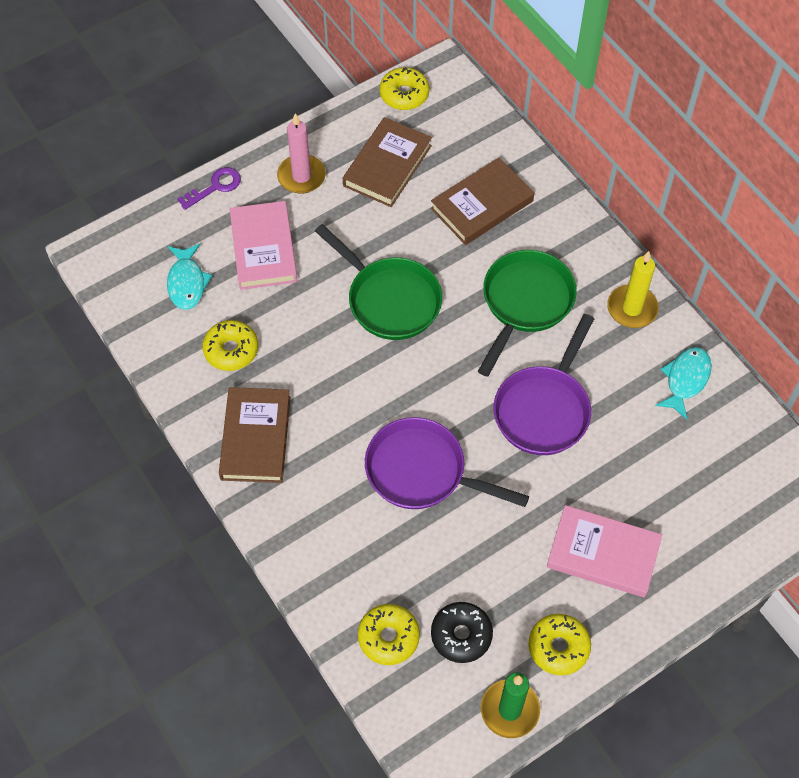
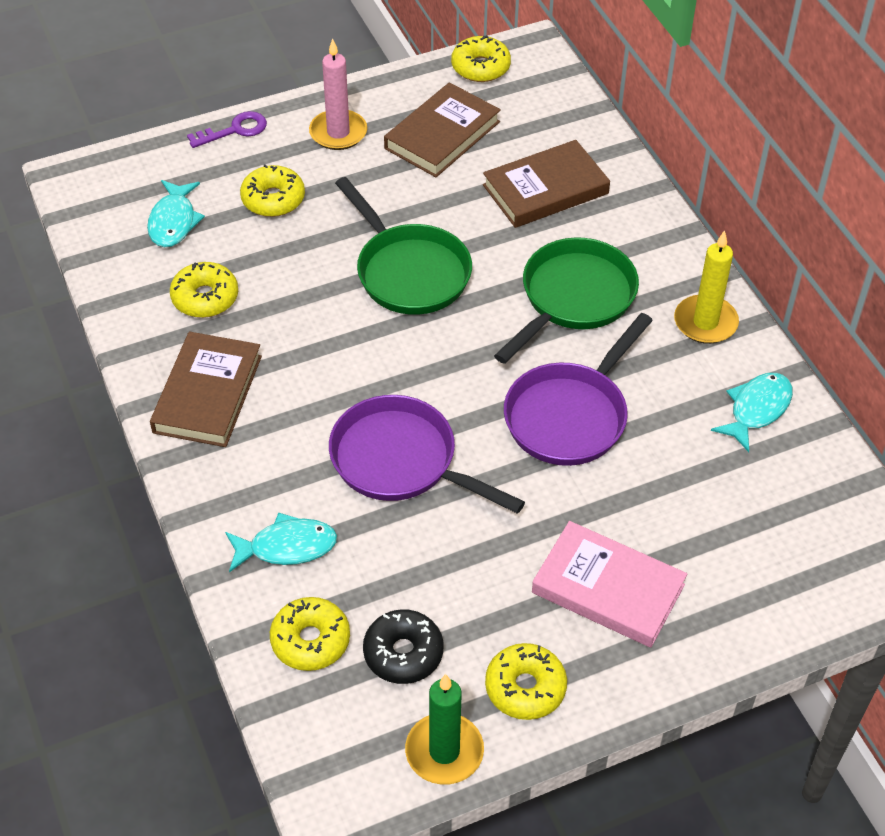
camera: 10 degrees right, 10 degrees down
pink book [230,201,297,290] -> yellow donut [240,164,305,217]
none -> turquoise fish [225,513,337,572]

